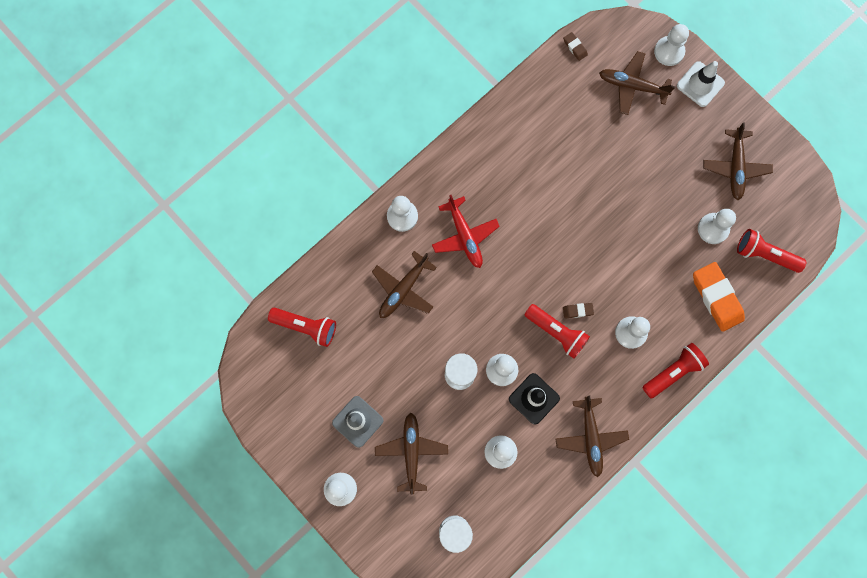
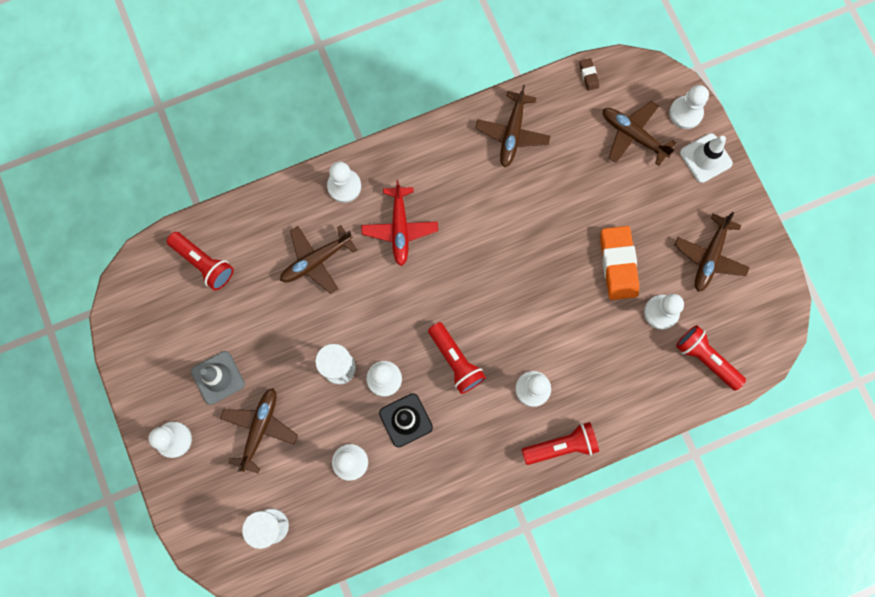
camera: 20 degrees right, 0 degrees up
brown plane [556,396,629,477] -> brown plane moved to [476,85,550,168]
brown eraser [563,303,594,318] -> none
orange eraser [693,262,745,332] -> orange eraser moved to [600,226,639,300]

